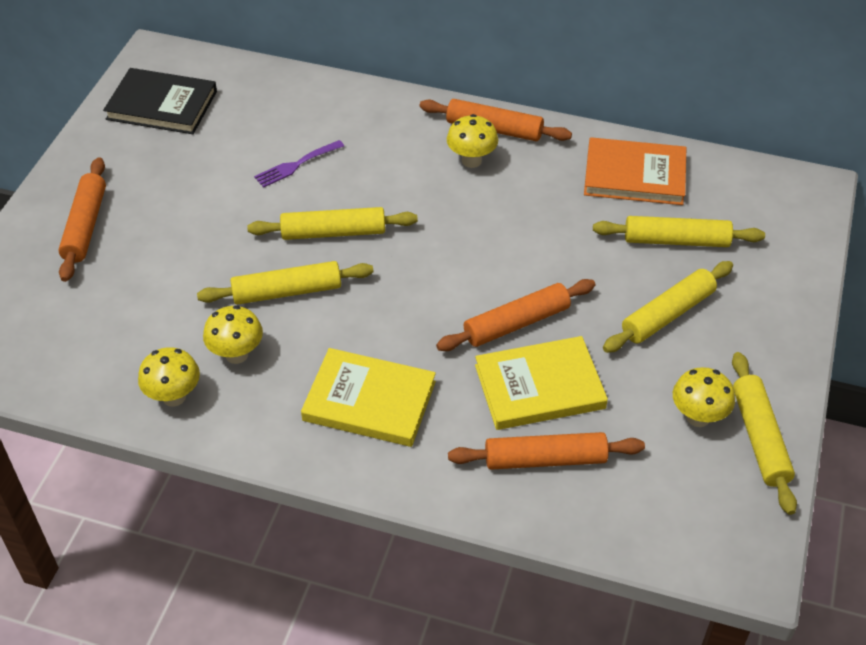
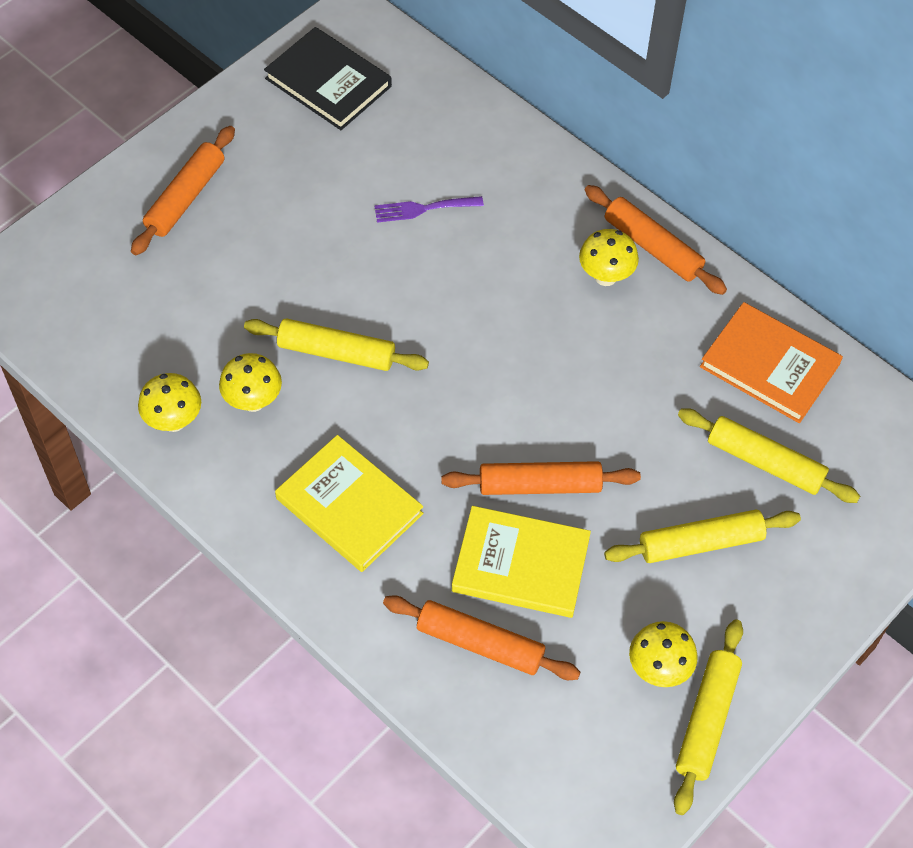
camera: 25 degrees right, 10 degrees up
yellow rolling pin [247,207,418,240] -> none

